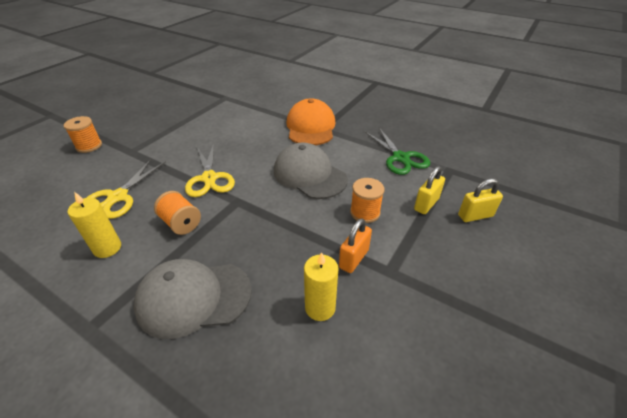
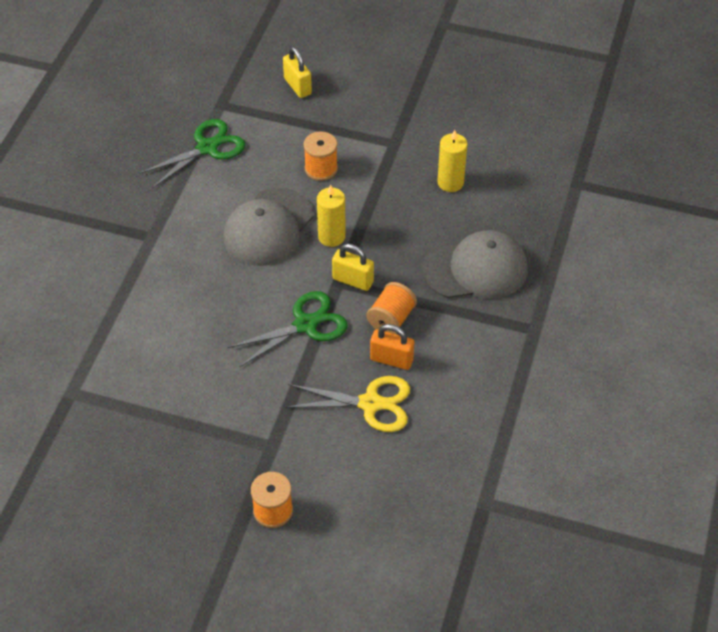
camera: 105 degrees left, 10 degrees up
yellow candle [68,192,121,258] -> yellow candle moved to [317,185,346,247]
grey cap [133,259,252,339] -> grey cap turned 75 degrees counterclockwise [422,230,528,299]
yellow scissors [185,143,235,197] -> green scissors [227,291,348,367]
orange cap [286,98,335,145] -> none
orange padlock [339,218,372,273] -> orange padlock moved to [370,324,414,370]
yellow padlock [414,166,445,214] -> yellow padlock moved to [332,244,374,291]

